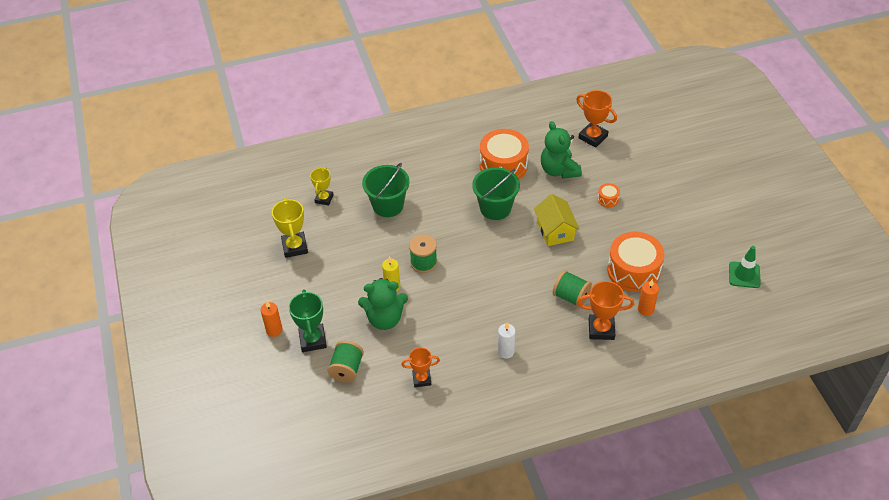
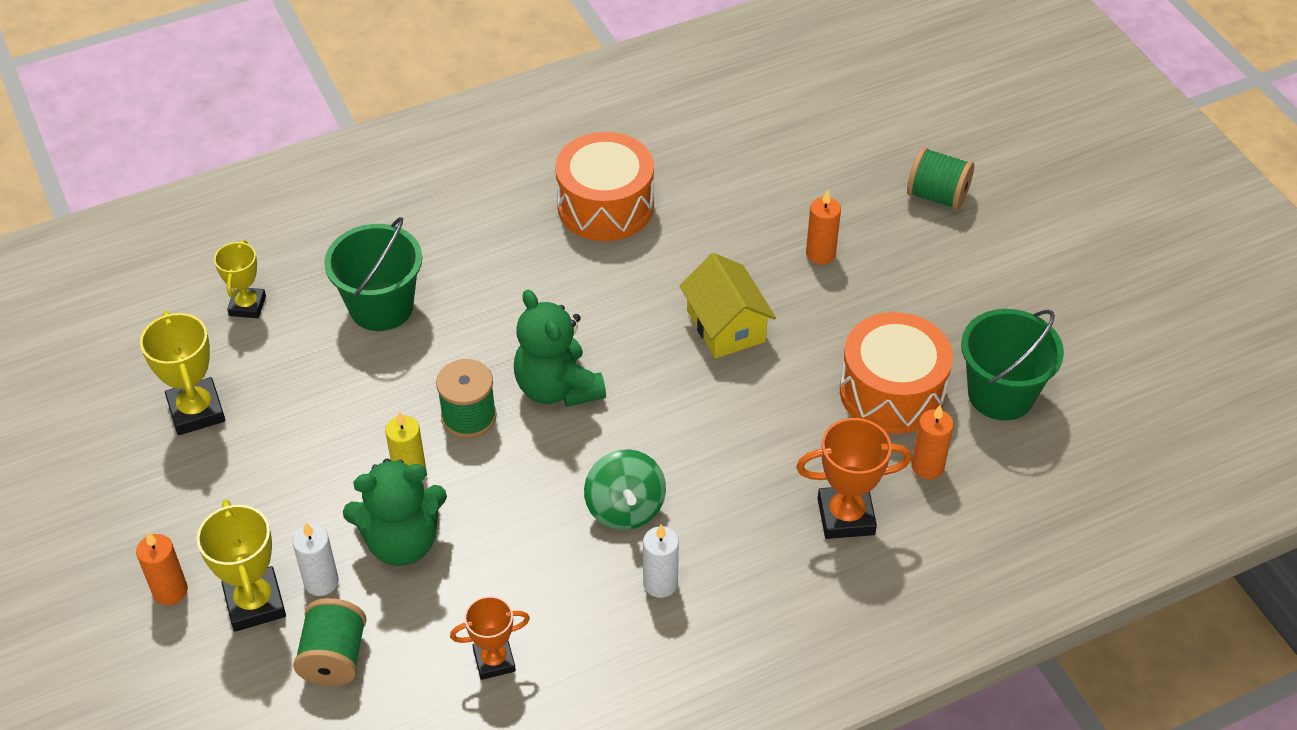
camera: 10 degrees left, 0 degrees up
green trophy [289,289,327,352] -> yellow trophy [197,499,286,632]
green bucket [472,167,520,220] -> green bucket moved to [961,309,1064,420]
green teddy bear [541,121,582,179] -> green teddy bear moved to [514,290,606,407]
green spool [553,270,592,308] -> green spool moved to [907,147,974,210]
orange trophy [576,90,617,148] -> none
orange drum [597,183,620,207] -> orange candle [806,190,841,264]
green traffic cone [729,246,761,288] -> none
none -> white candle [292,523,339,596]
none -> green spinning top [584,449,666,530]

